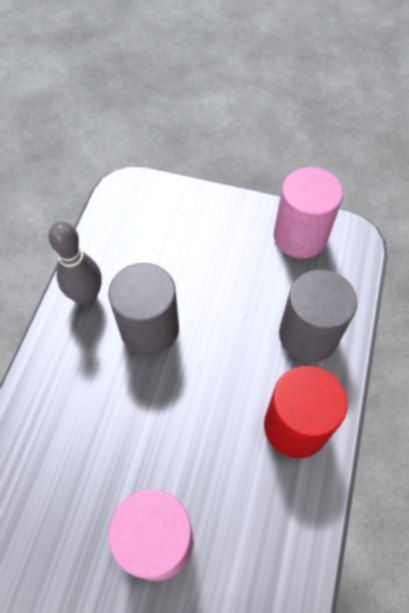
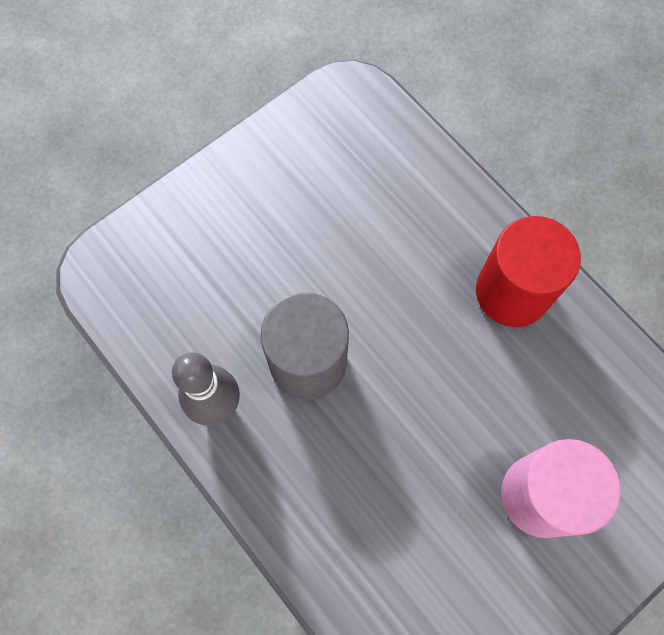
camera: 55 degrees left, 10 degrees up
pink cylinder [274,167,343,258] -> none
grey cylinder [279,270,357,362] -> none

